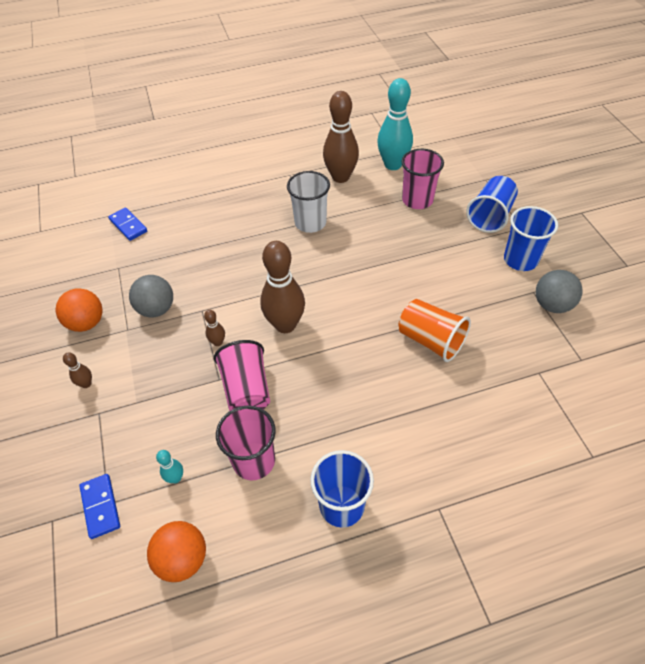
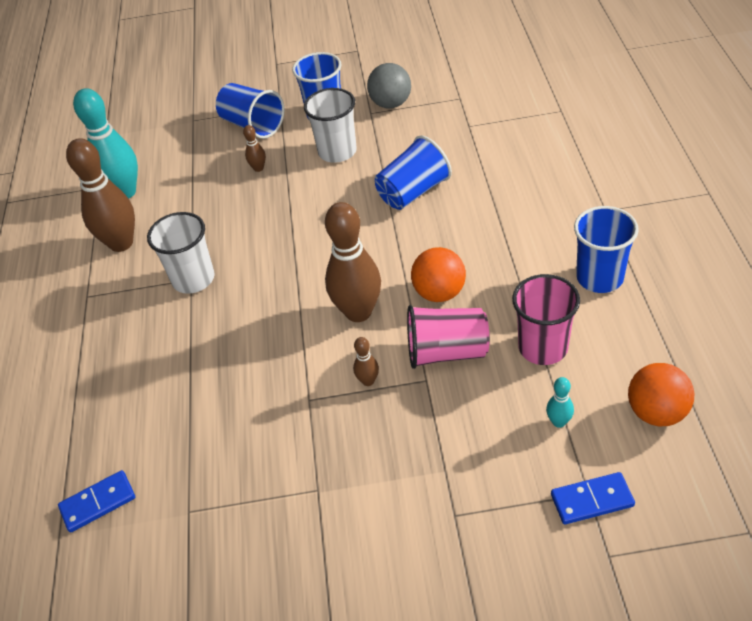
camera: 75 degrees left, 5 degrees down
orange ball [56,288,103,332] -> orange ball moved to [411,247,466,302]
brown bowling pin [63,352,92,388] -> brown bowling pin moved to [243,125,266,172]
grey ball [129,275,173,317] -> none
orange cup [399,299,471,362] -> blue cup [375,135,452,210]
pink cup [401,149,444,209] -> none
none -> white cup [304,88,357,163]

